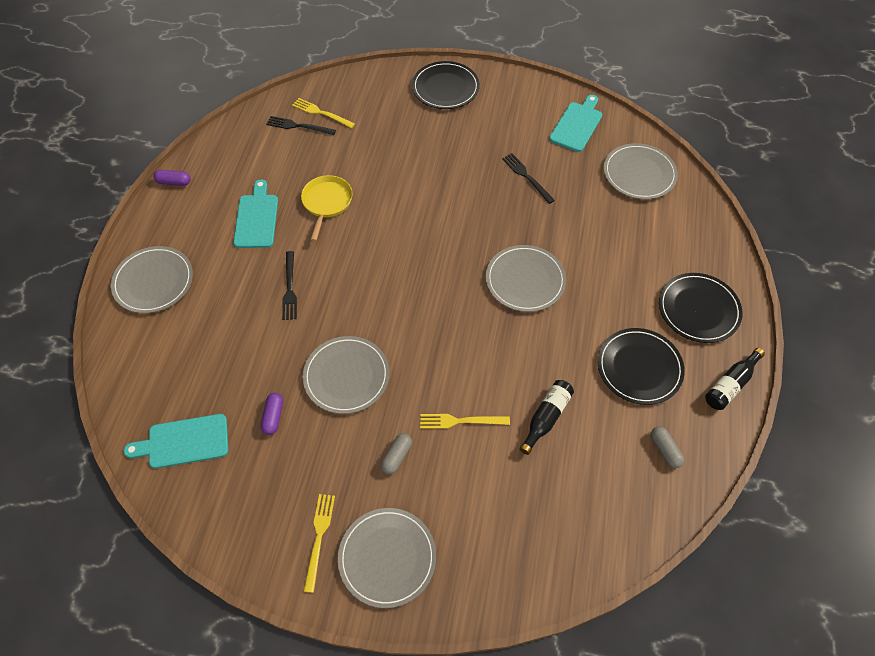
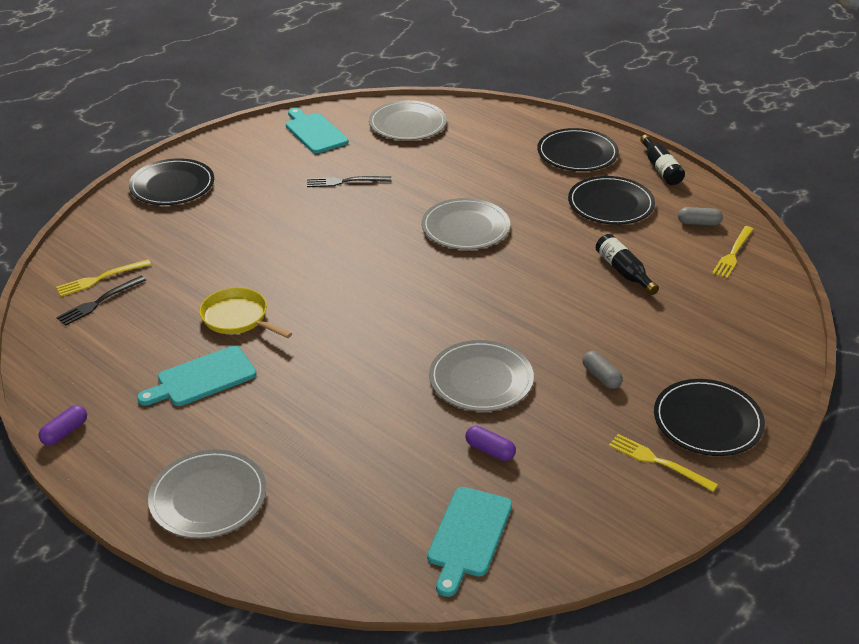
camera: 60 degrees left, 20 degrees down
turquoise cutting board [233,179,278,248] -> turquoise cutting board turned 60 degrees counterclockwise [137,346,257,406]
black fork [282,251,297,320] -> none
grey plate [338,508,436,608] -> black plate [654,379,765,456]
yellow fork [420,414,510,429] -> yellow fork moved to [712,226,753,278]

